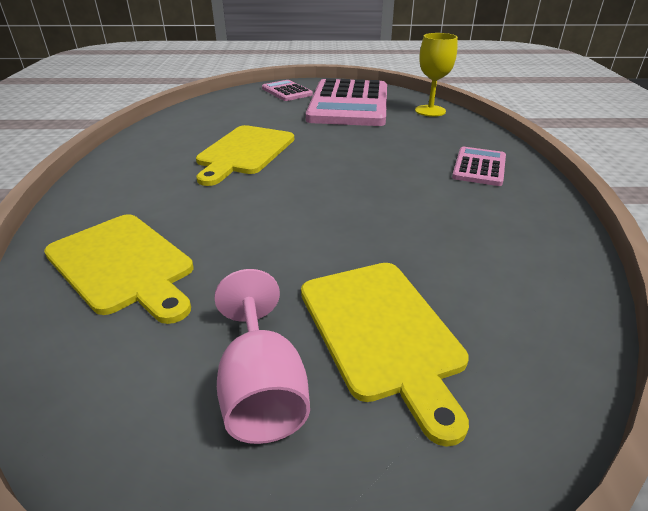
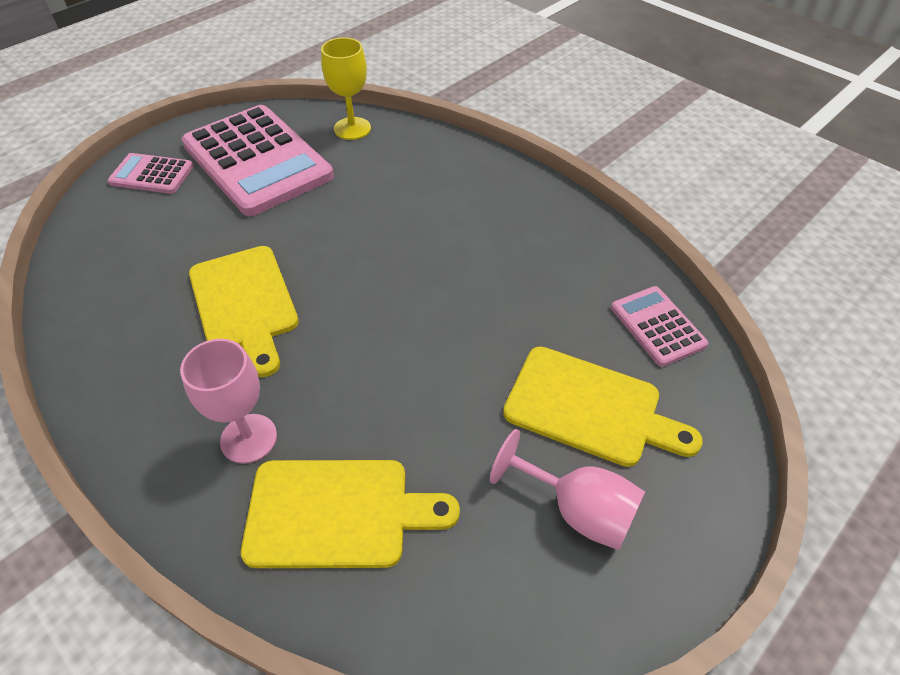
camera: 45 degrees left, 15 degrees up
pink calculator [452,147,506,186] -> pink calculator moved to [611,286,708,367]
none -> pink goblet [180,339,277,464]

